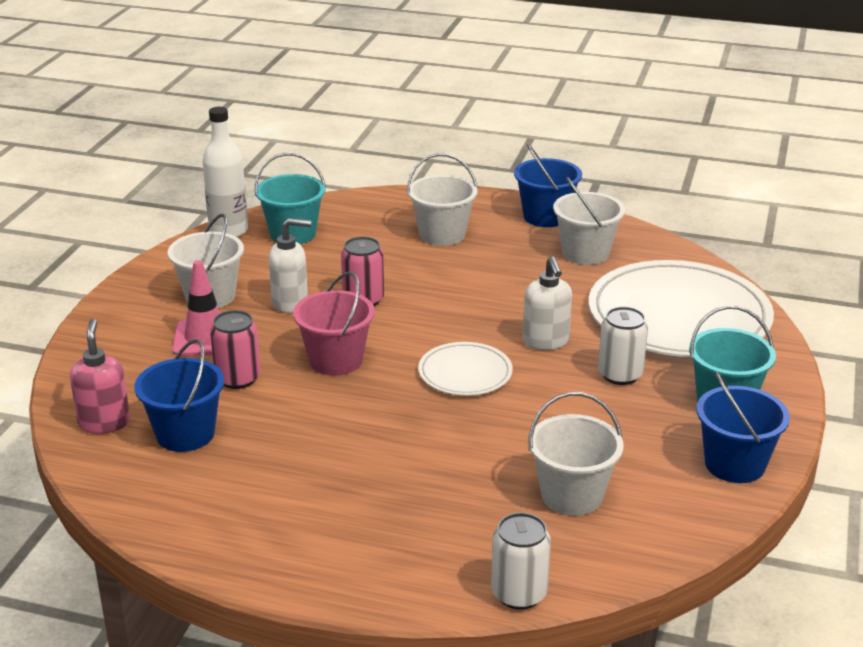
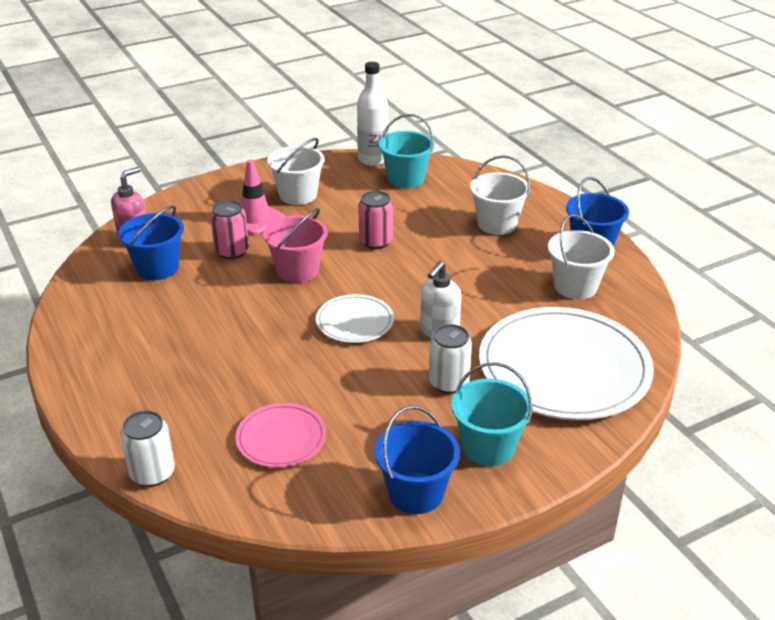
camera: 45 degrees right, 5 degrees up
white soap dispenser [269,218,311,313] -> none
white bucket [529,392,624,516] -> pink plate [235,403,326,468]

